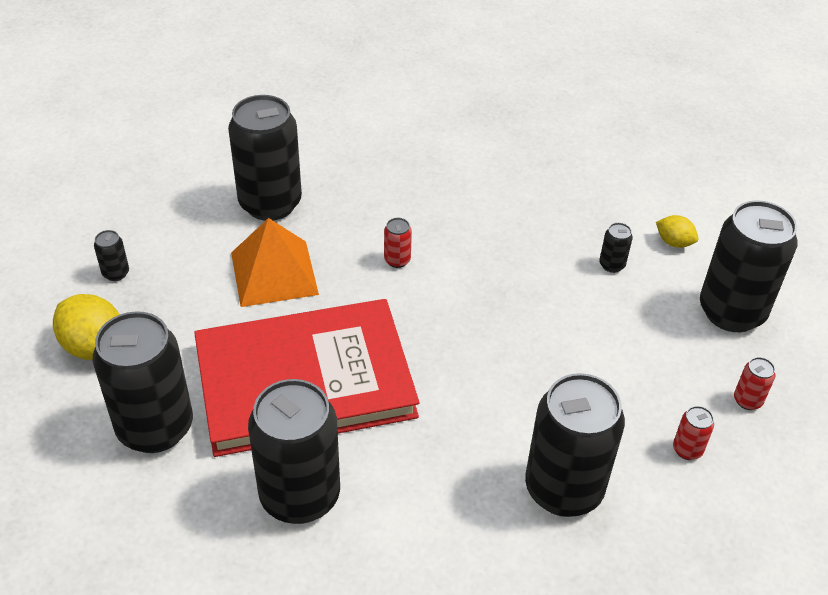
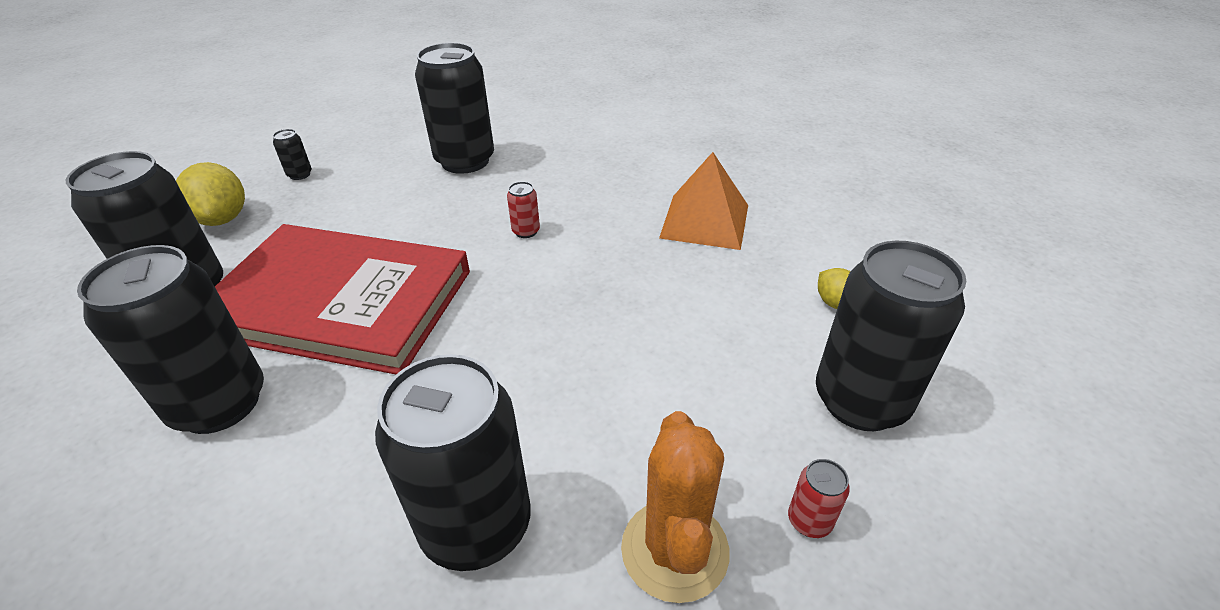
camera: 30 degrees right, 5 degrees down
orange pyramid [231,218,319,307] -> orange pyramid moved to [659,152,748,250]
black can [599,223,633,273] -> none
red can [673,406,714,460] -> orange cactus [621,411,729,603]

